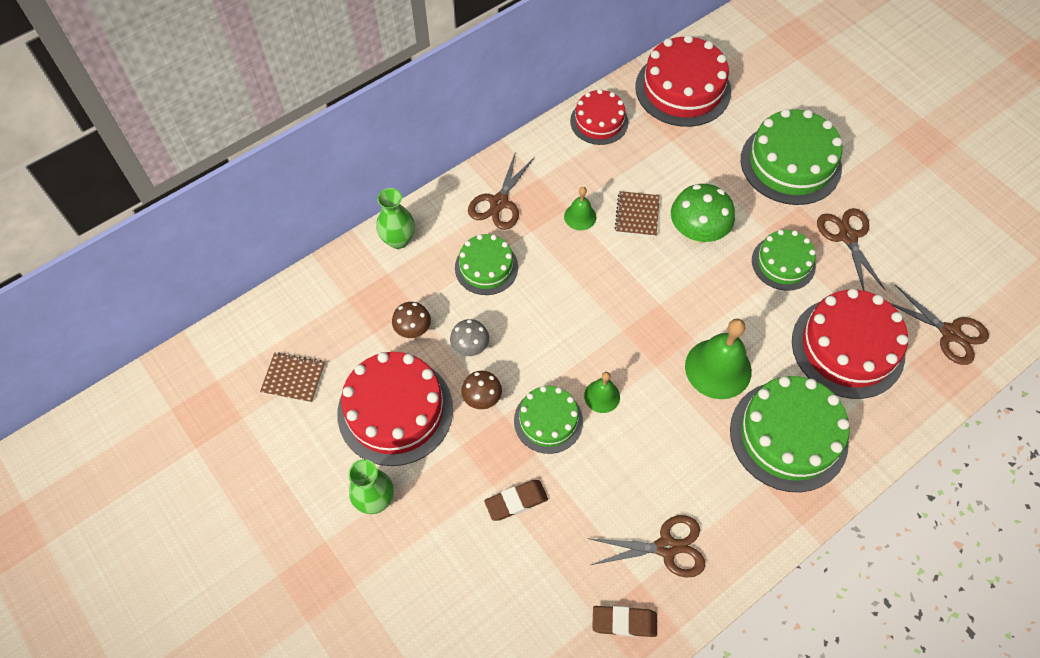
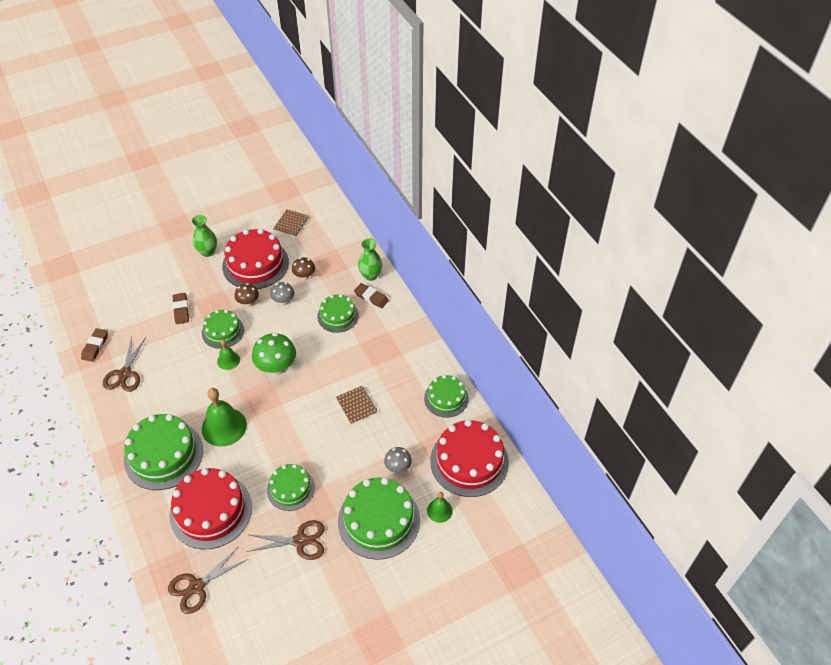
camera: 100 degrees right, 10 degrees down
brown scissors [468,151,535,230] -> none
green bell [564,187,597,230] -> green bell moved to [427,492,453,523]
red cake [570,89,628,145] -> green cake [424,375,469,418]
brown notebook [615,191,659,237] -> brown notebook turned 45 degrees clockwise [336,386,377,424]
green mushroom [671,184,735,244] -> green mushroom moved to [252,333,296,375]
none -> brown eraser [354,283,389,308]
none -> grey mushroom [384,447,412,473]

